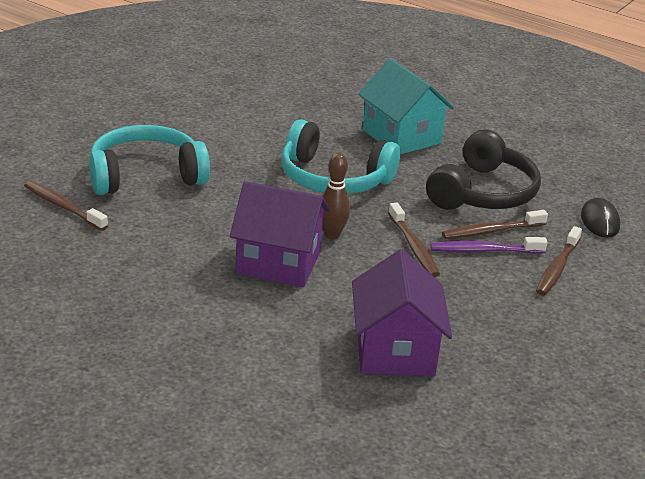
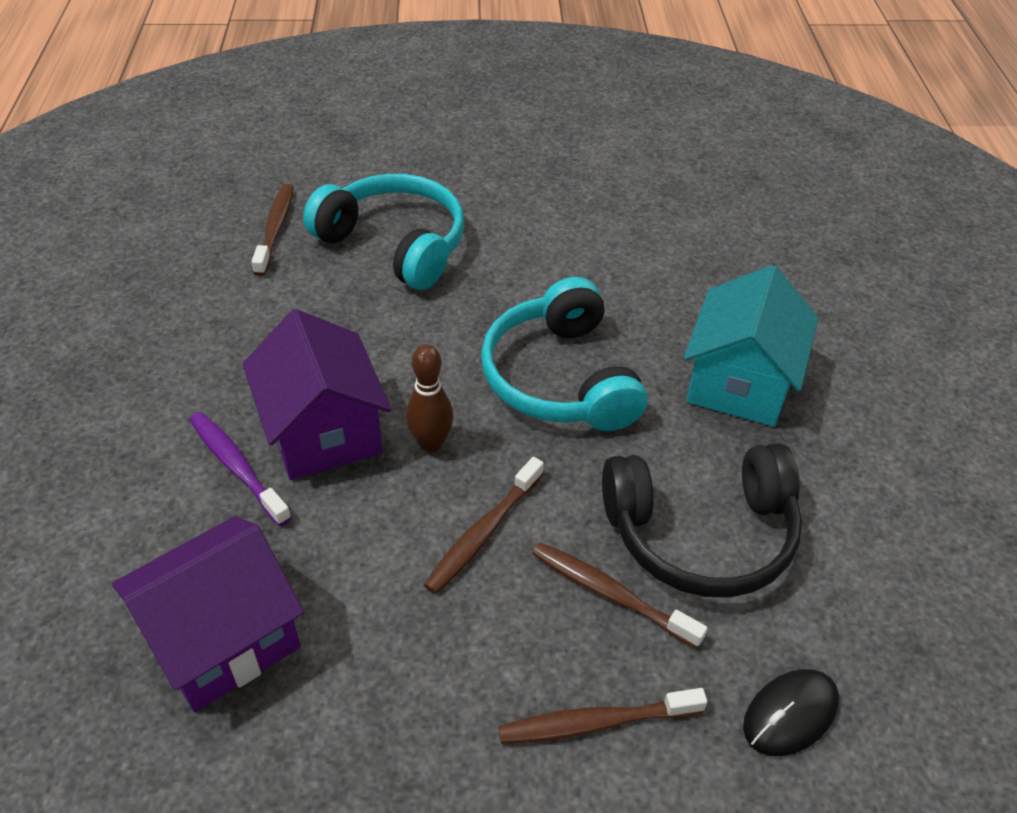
camera: 55 degrees right, 15 degrees up
purple toothbrush [430,237,548,254] -> purple toothbrush moved to [190,412,292,526]

